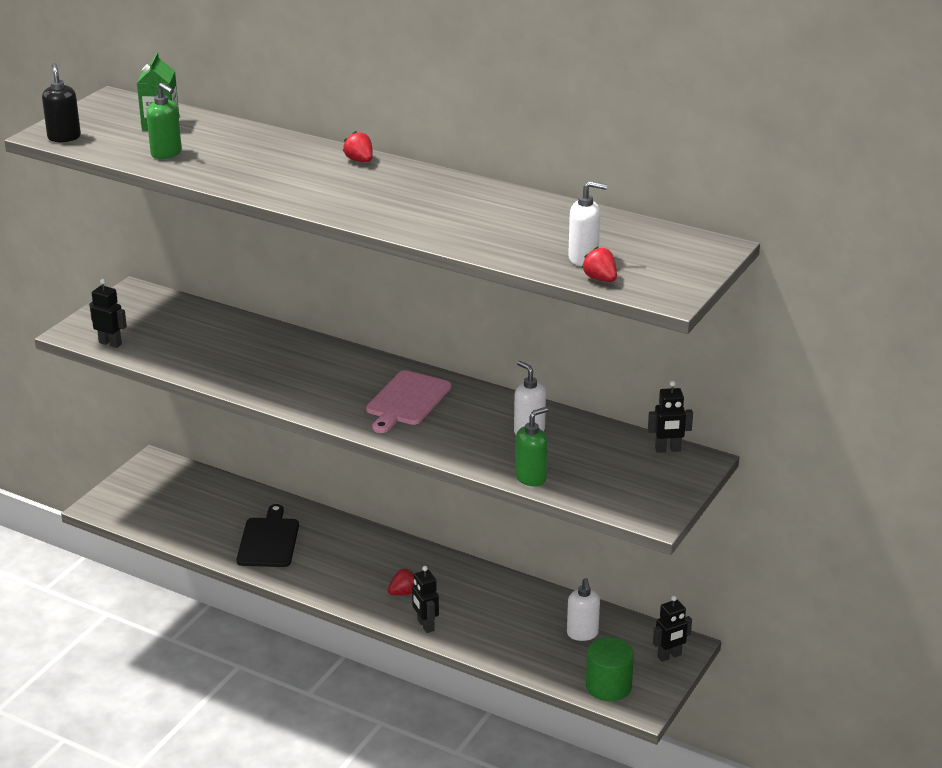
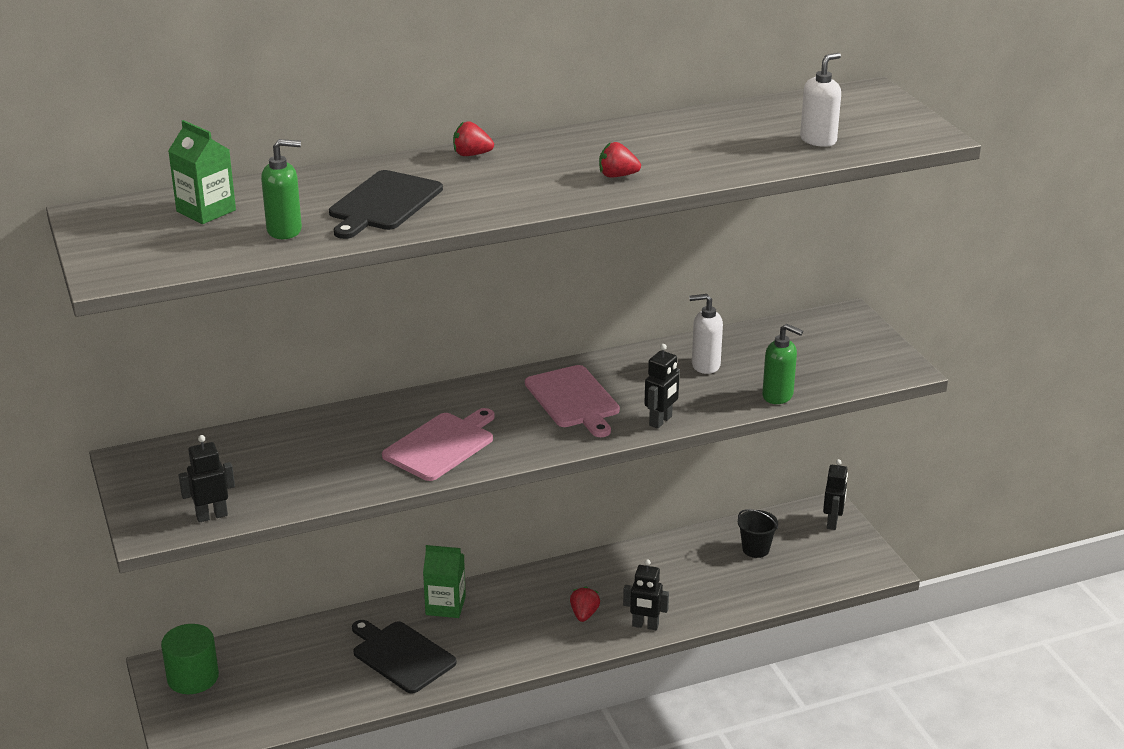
camera: 50 degrees left, 0 degrees up
black soap dispenser [42,63,81,142] -> none
green soap dispenser [515,407,548,486] -> green soap dispenser turned 120 degrees clockwise [762,324,803,404]
white soap dispenser [567,578,600,641] -> black bucket [738,509,778,558]
red strawberry [581,246,617,282] -> red strawberry moved to [599,142,641,178]
green cylinder [586,637,634,701] -> green cylinder moved to [161,624,219,694]
black robot [648,381,693,453] -> black robot moved to [644,344,680,429]
none -> black cutting board [329,170,443,239]
none -> pink cutting board [382,408,495,481]
none -> green carton [423,545,466,618]

